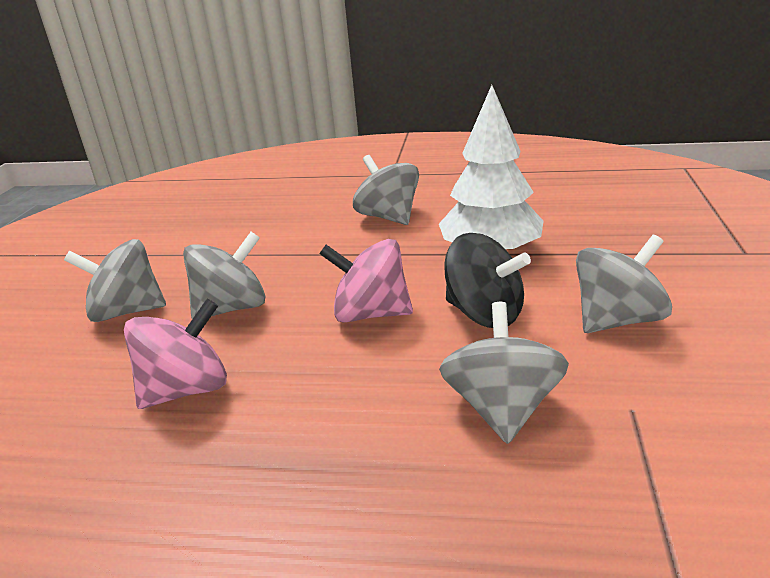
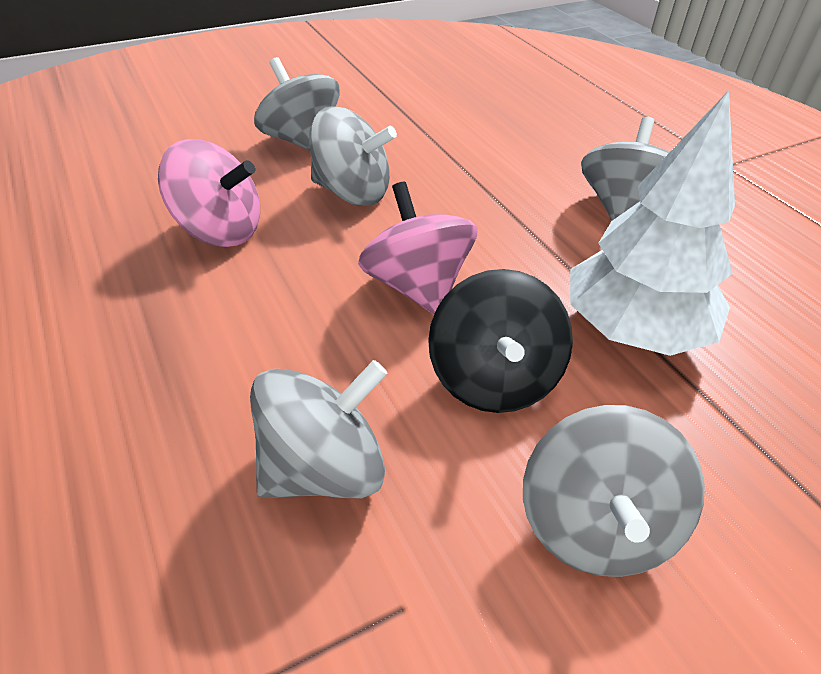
camera: 50 degrees right, 15 degrees up
grey spinning top [576,235,672,333] -> grey spinning top turned 75 degrees clockwise [523,405,705,577]

